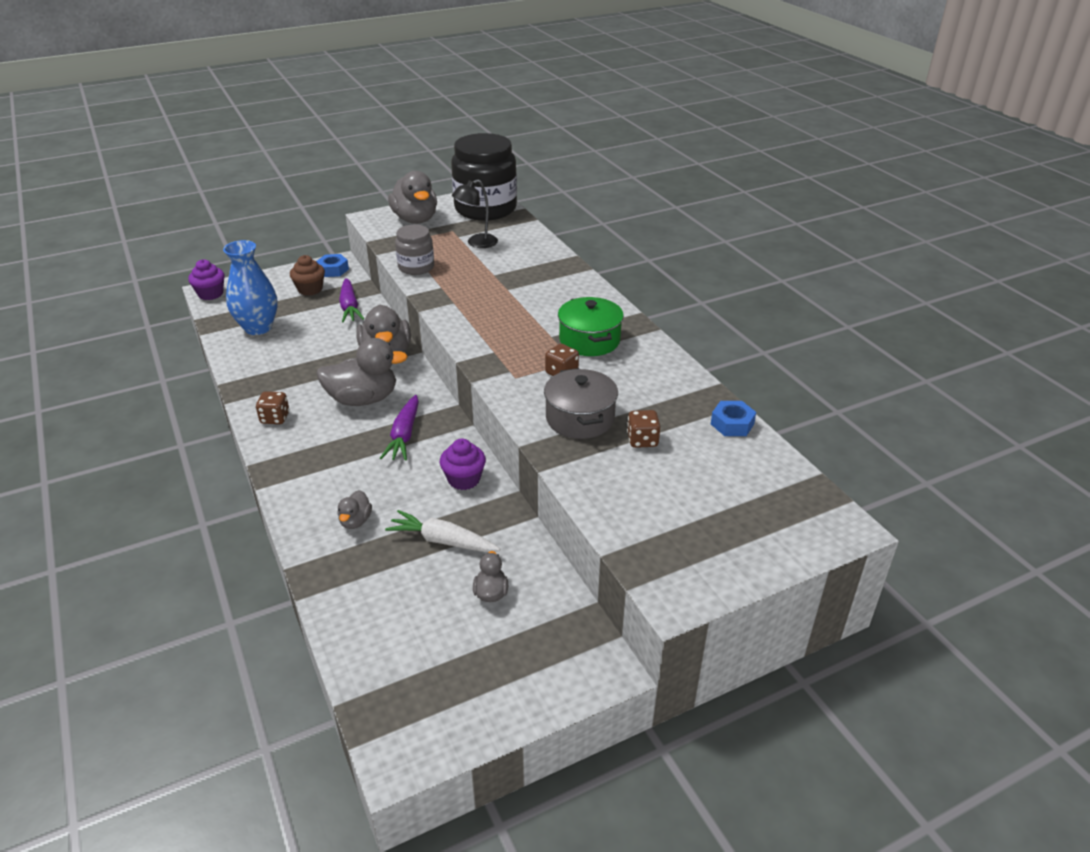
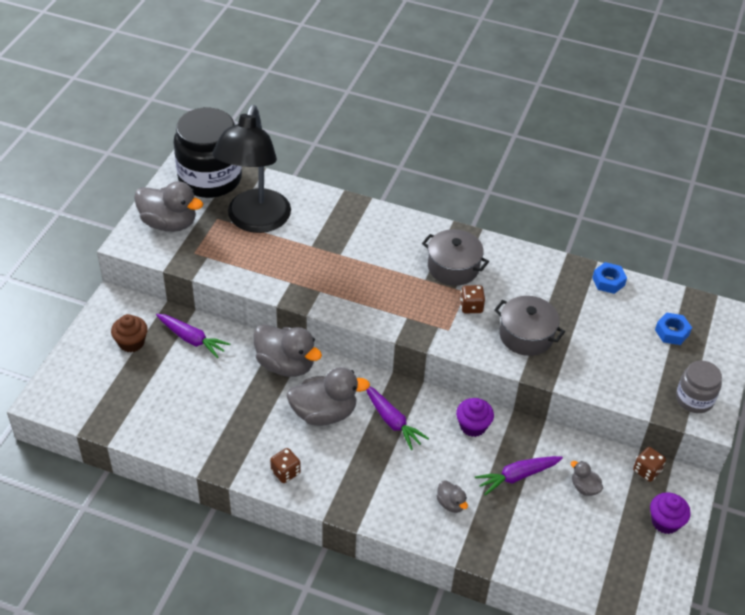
camera: 45 degrees left, 10 degrees up
purple cupcake [188,259,225,300] -> purple cupcake moved to [650,492,691,534]
blue vase [223,240,278,335] -> none
blue nut [316,254,349,277] -> blue nut moved to [655,312,692,345]
grey duck [316,338,408,406] -> grey duck turned 45 degrees clockwise [286,367,370,426]
white carrot [385,510,500,552] -> purple carrot [475,456,563,496]
grey jar [395,225,434,275] -> grey jar moved to [676,360,722,413]
black lamp [452,180,498,248] -> black lamp [212,105,291,233], size x2.13
green pot [558,297,624,356] -> grey pot [422,229,489,286]
brown dice [627,410,660,448] -> brown dice moved to [633,447,666,482]

